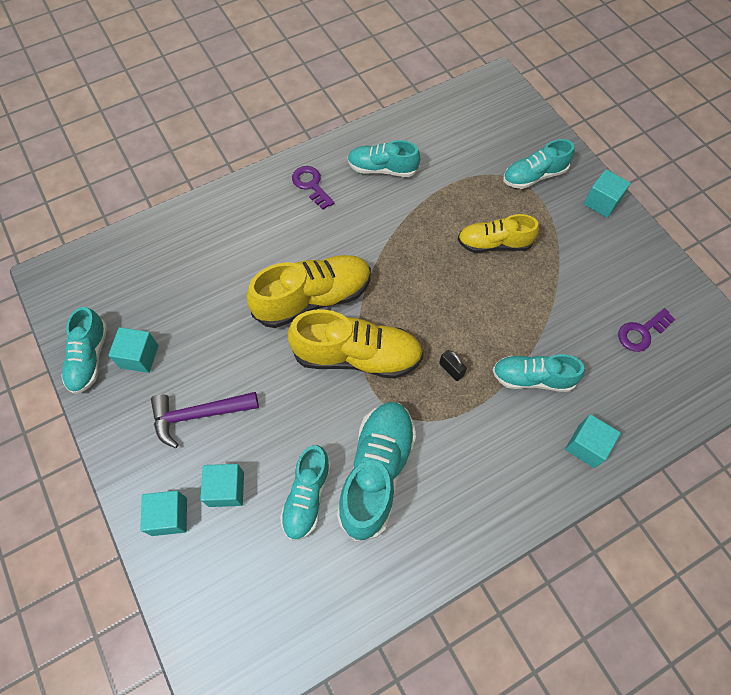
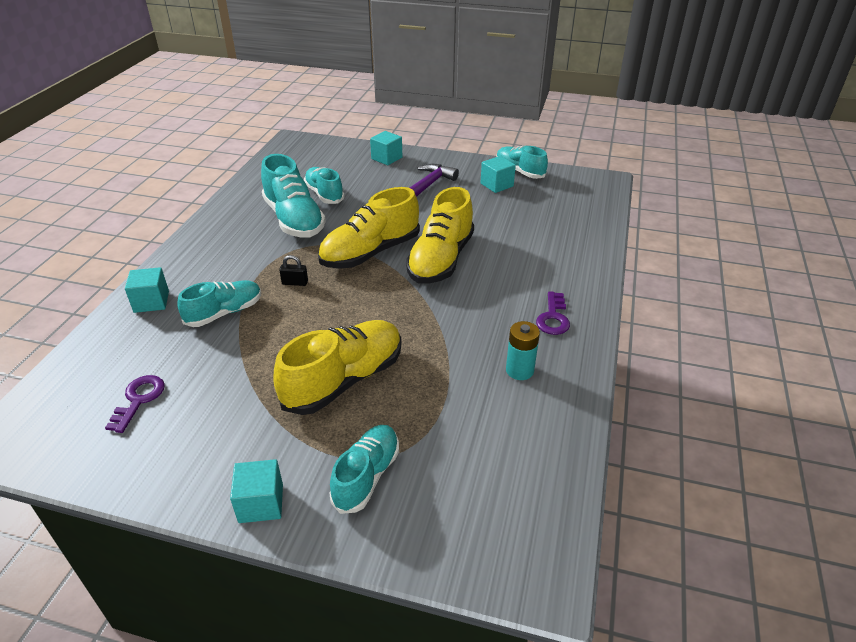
camera: 135 degrees right, 25 degrees down
turquoise cube [200,464,244,507] -> none
purple key [292,166,335,210] -> purple key turned 90 degrees clockwise [536,291,570,335]
turquoise shoe [348,140,420,177] -> turquoise battery [506,321,540,380]
yellow shoe [458,214,539,253] -> yellow shoe [273,320,402,415], size x1.57

